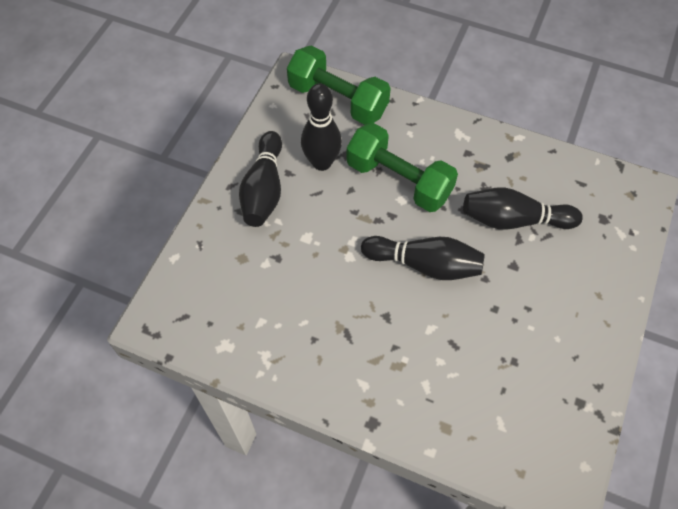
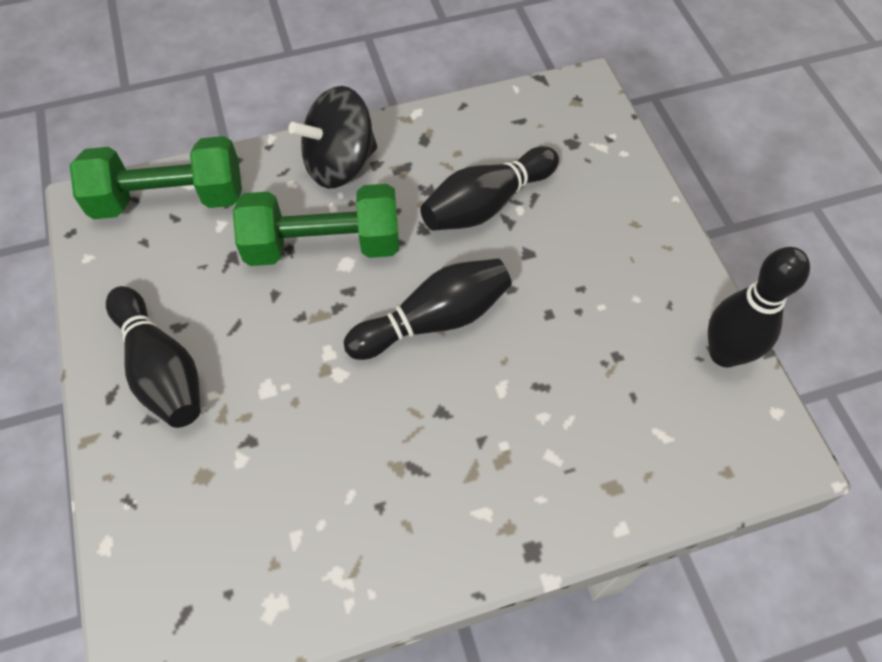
camera: 40 degrees left, 0 degrees up
black bowling pin [301,83,342,171] -> black bowling pin moved to [708,247,810,367]
none -> black spinning top [288,86,377,188]

